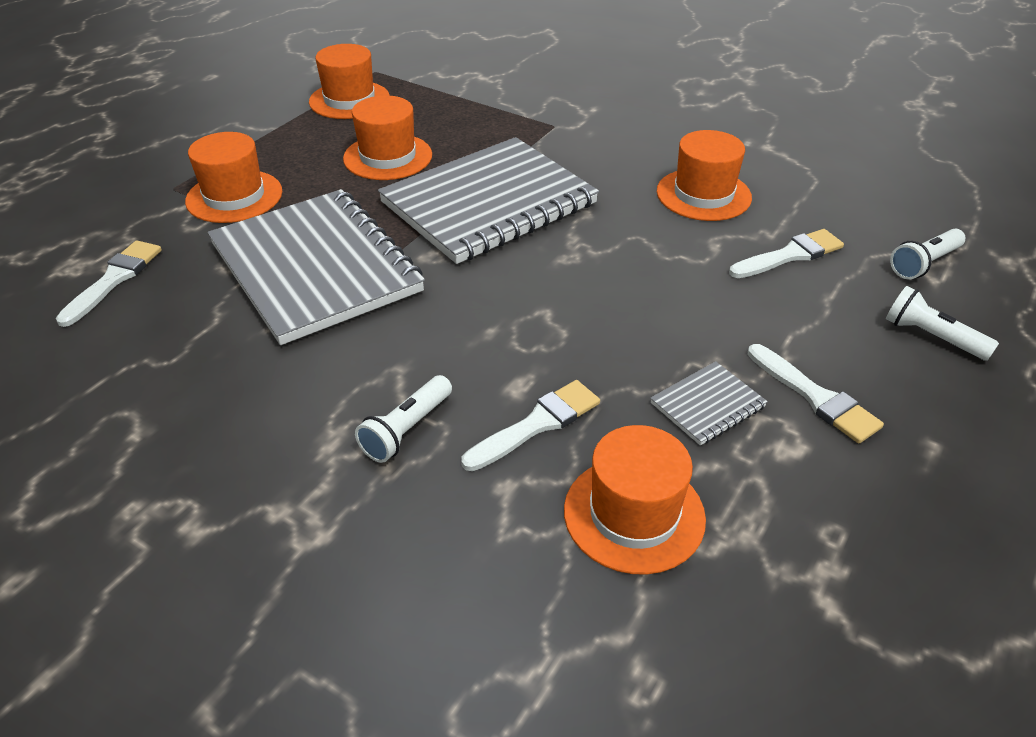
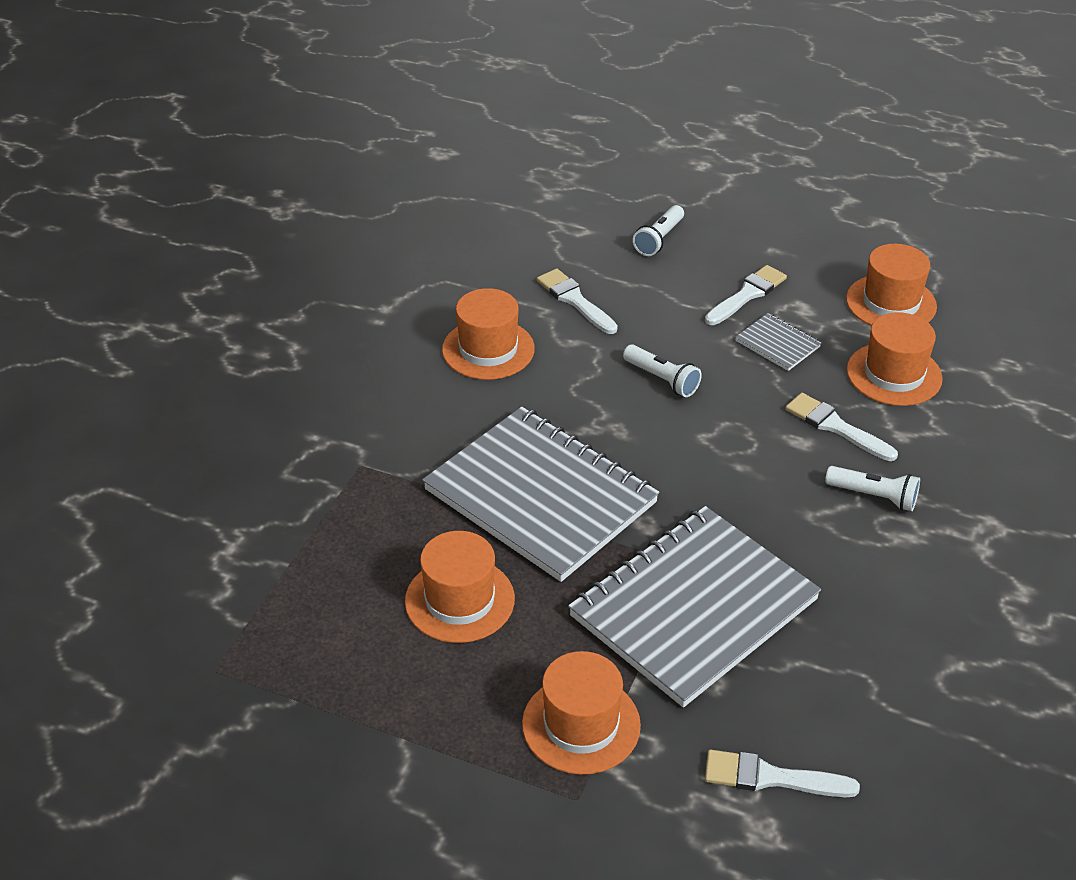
camera: 100 degrees left, 0 degrees up
orange hat [309,44,390,119] -> orange hat moved to [846,244,937,326]
white flashlight [890,229,965,279] -> white flashlight moved to [623,345,702,397]

